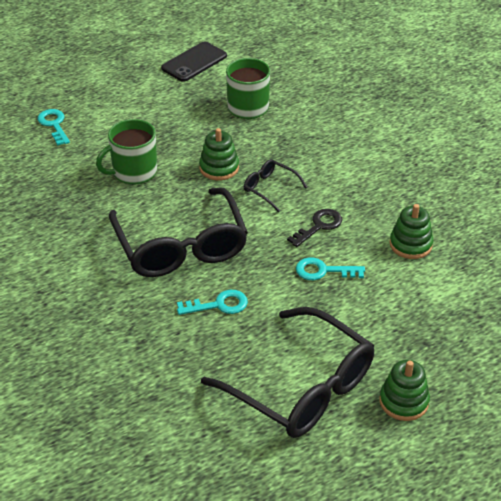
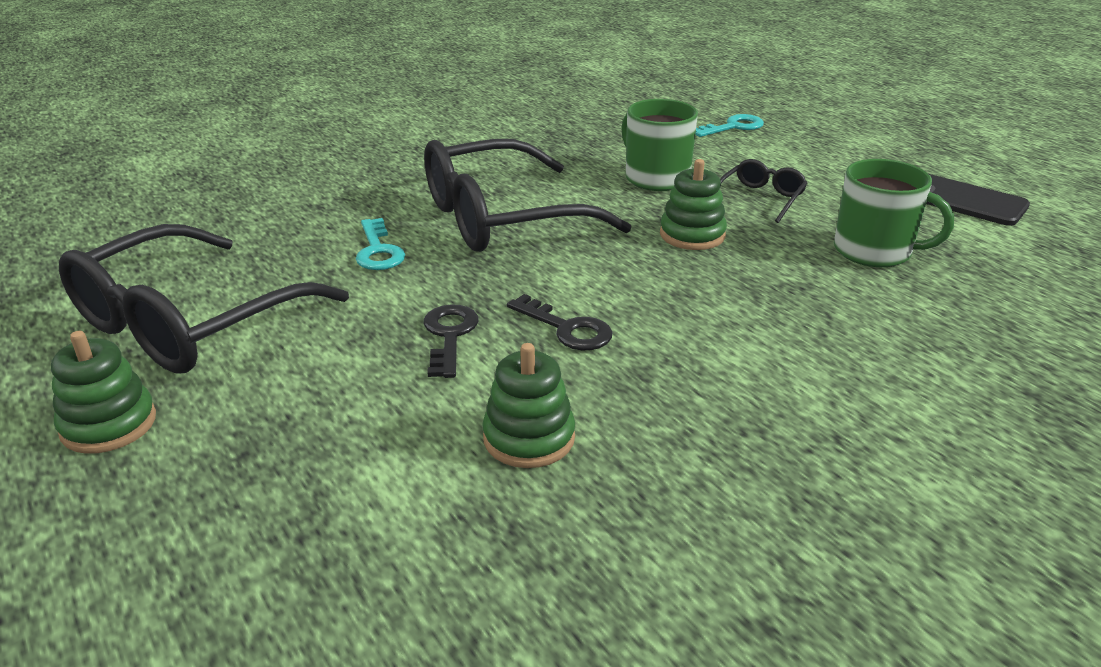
camera: 85 degrees right, 10 degrees down
black glasses [244,159,307,212] -> black glasses moved to [720,159,807,223]
turquoise key [296,257,365,280] -> black key [424,304,478,378]

